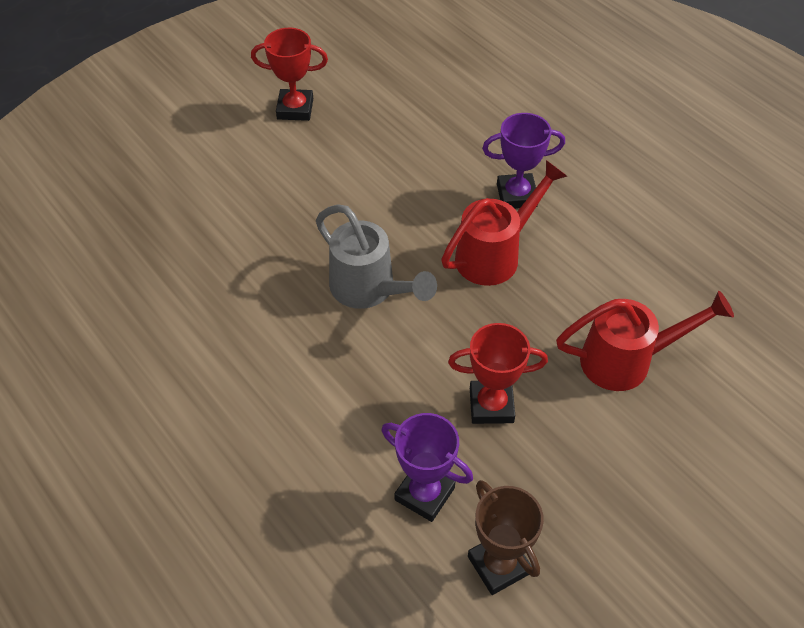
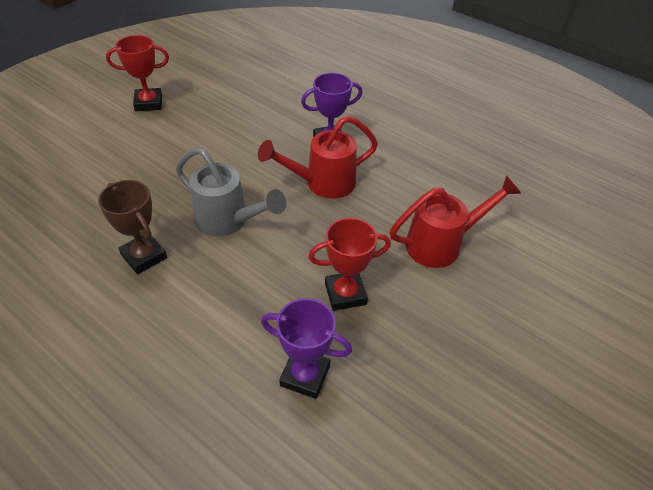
camera: 15 degrees left, 5 degrees down
red watering can [441,160,567,286] -> red watering can turned 150 degrees counterclockwise [258,116,378,199]
brown trophy [468,480,544,595] -> brown trophy moved to [98,180,167,274]

